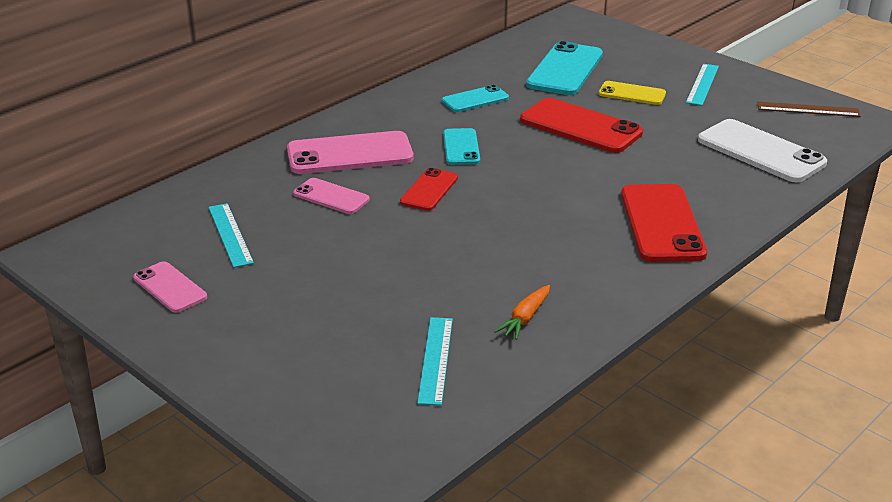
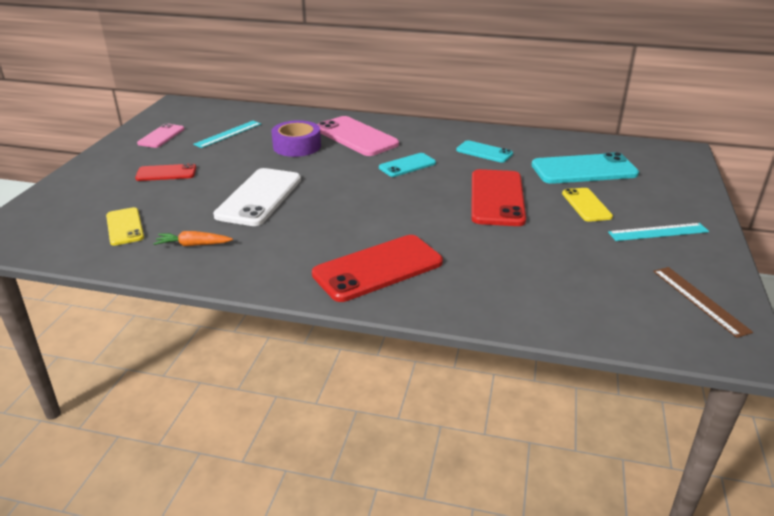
camera: 60 degrees right, 0 degrees up
pink phone [293,178,370,214] -> purple tape [271,120,321,157]
red phone [400,168,458,211] -> red phone moved to [135,163,196,181]
turquoise ruler [417,317,453,406] -> yellow phone [106,207,144,246]
white phone [698,119,827,182] -> white phone moved to [213,168,301,226]

